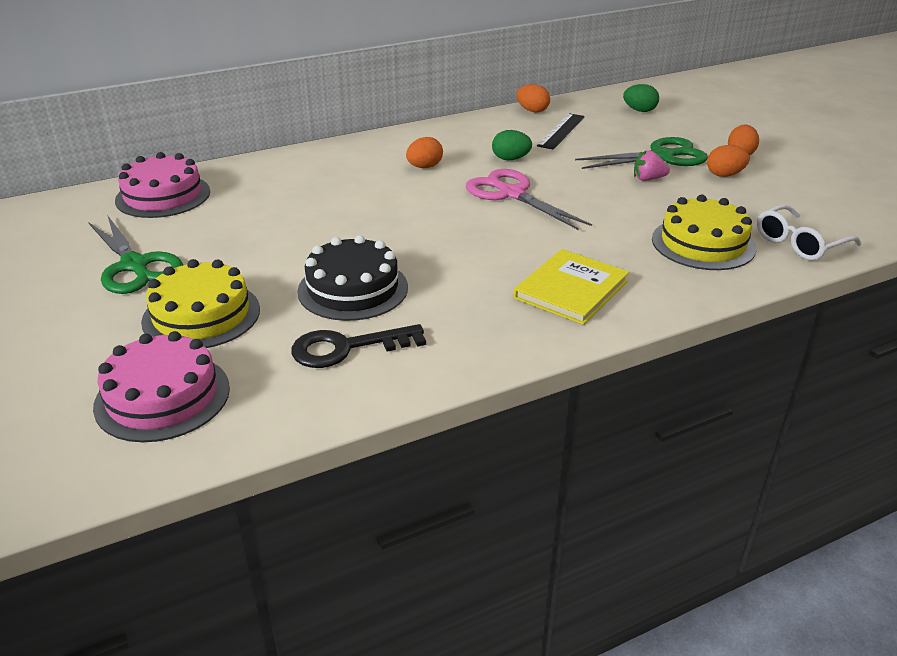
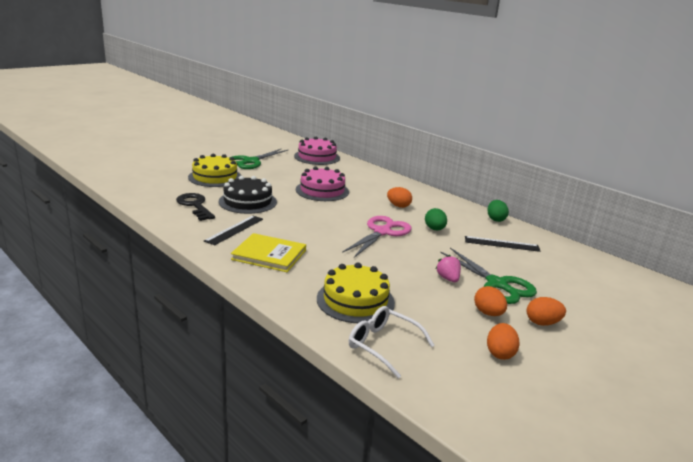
camera: 70 degrees right, 10 degrees down
pink cake [93,331,230,442] -> pink cake moved to [296,167,349,201]
orange egg [516,84,550,113] -> orange egg moved to [487,323,519,360]
green egg [623,84,659,112] -> green egg moved to [487,200,509,222]
none -> black ruler [204,215,263,245]

